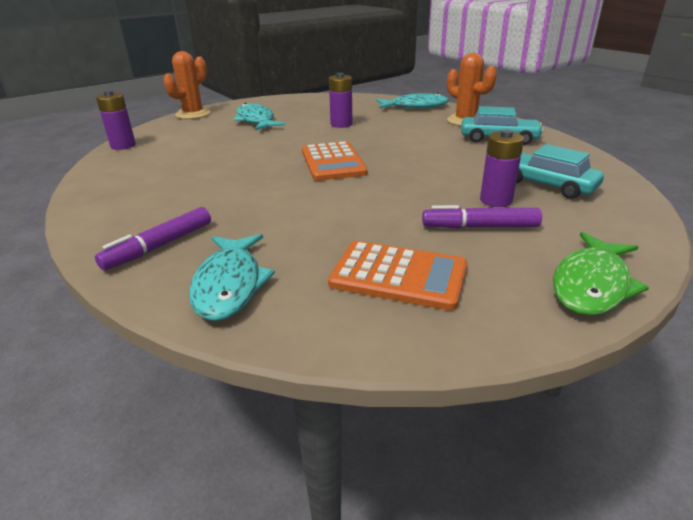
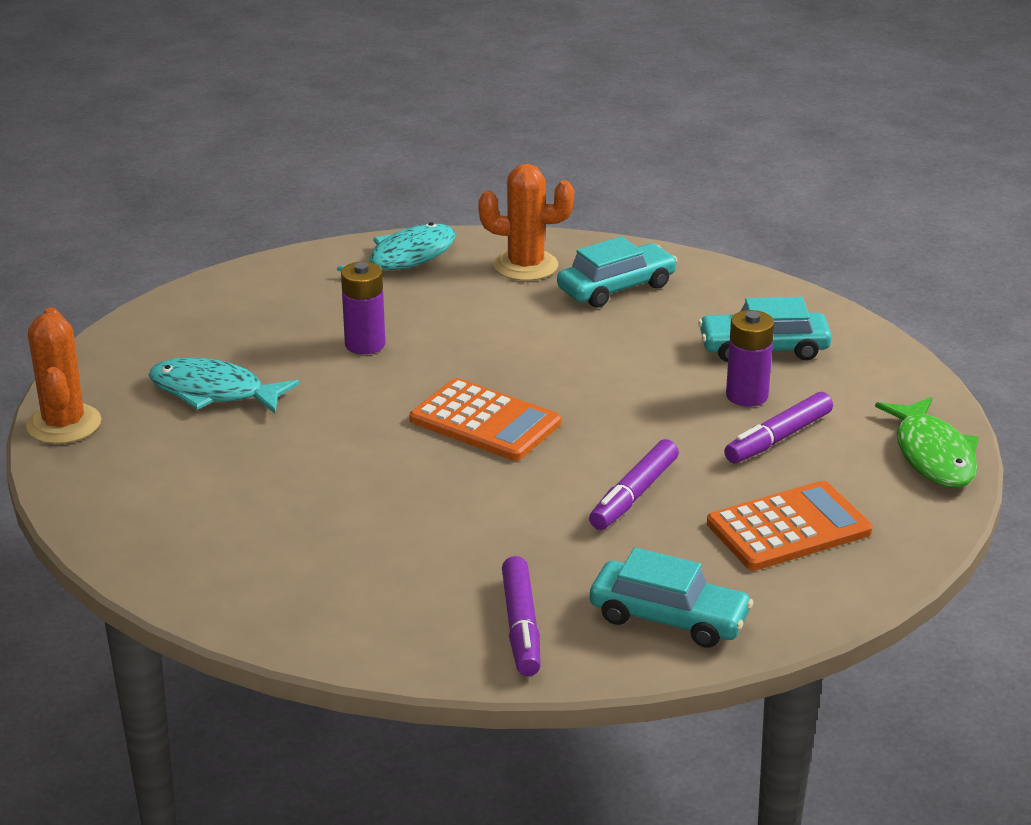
camera: 45 degrees left, 0 degrees up
purple battery [96,90,136,150] -> none
turquoise fish [189,234,275,321] -> turquoise car [590,548,753,648]
none -> purple marker [589,439,679,530]

